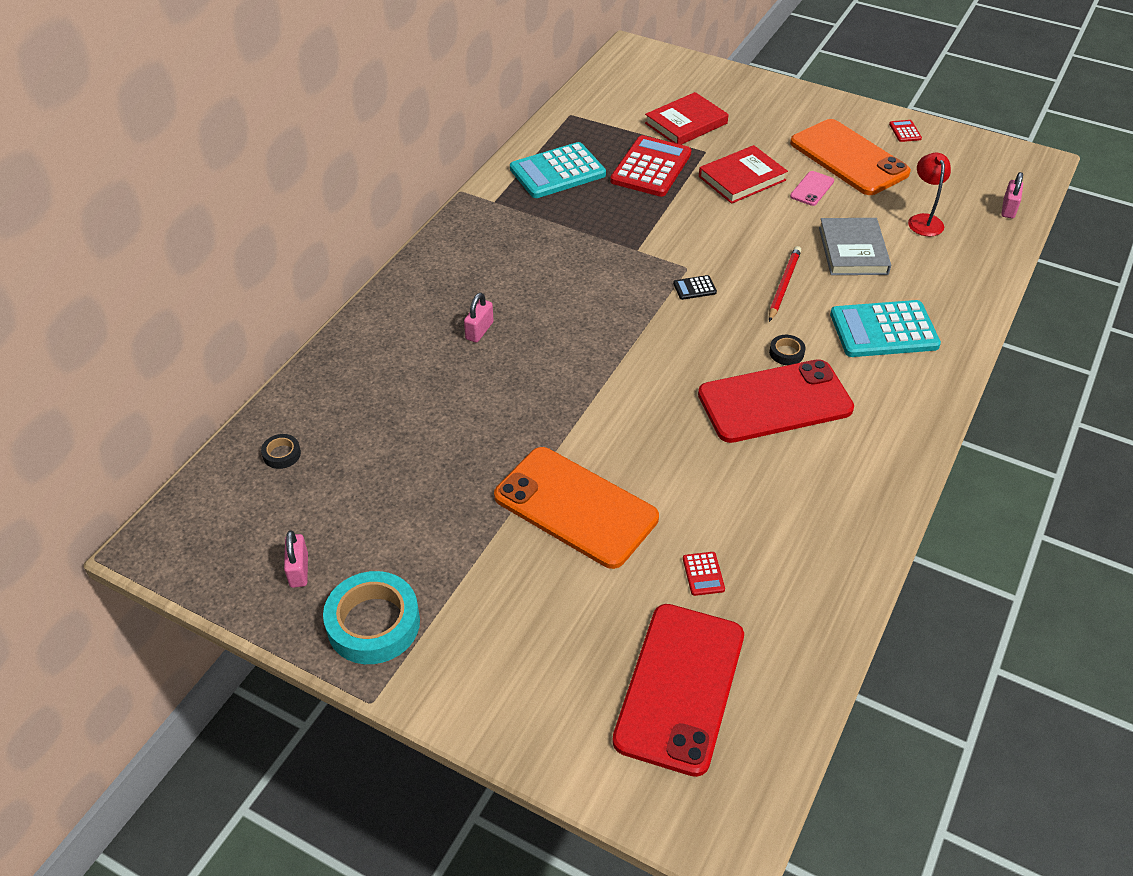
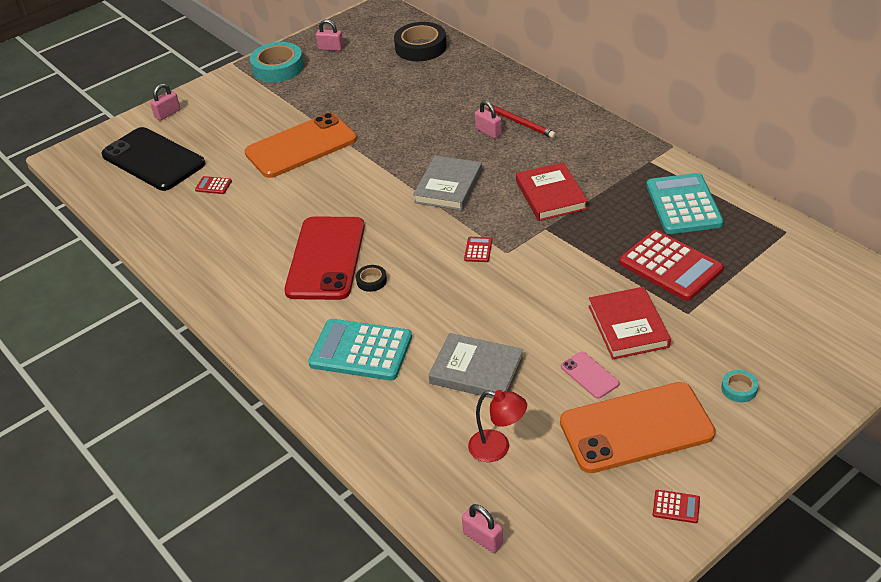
camera: 115 degrees right, 5 degrees down
black tape [261,434,301,469] -> black tape [394,22,447,61], size x2.19
red phone [612,604,744,777] -> black phone [102,127,205,191]
red book [645,92,729,145] -> red book moved to [516,162,588,221]
black calculator [673,275,717,300] -> red calculator [464,237,492,262]
red pencil [769,246,801,322] -> red pencil moved to [484,105,556,138]
turquoise calculator [830,300,941,357] -> turquoise calculator turned 90 degrees counterclockwise [308,319,412,381]
none -> pink padlock [150,84,180,120]
none -> grey book [413,155,482,211]
none -> turquoise tape [721,370,758,402]

